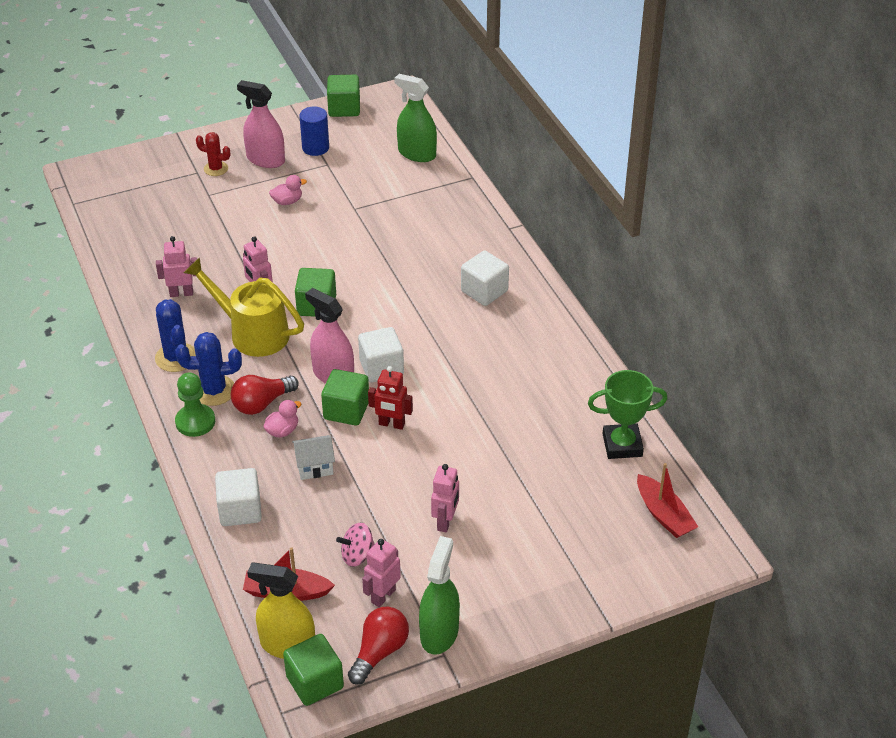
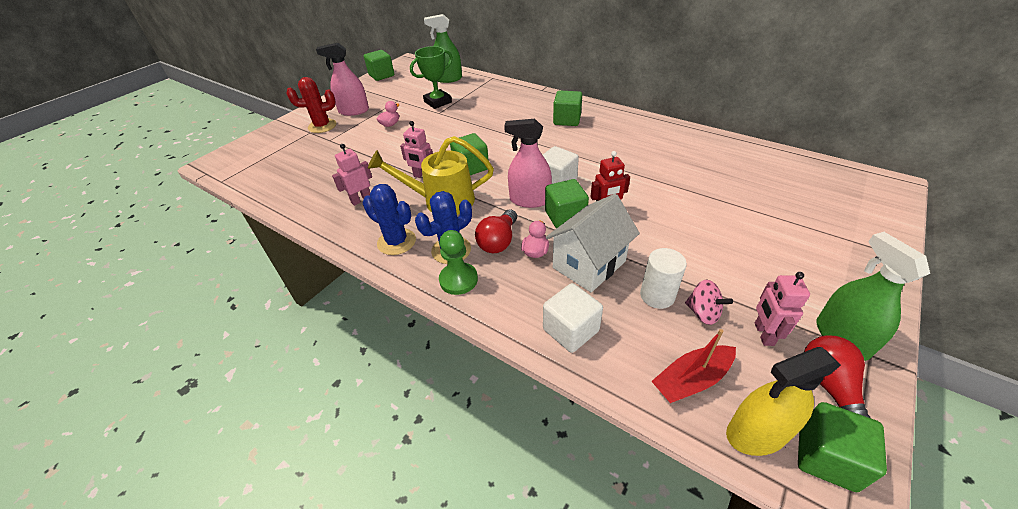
camera: 30 degrees left, 0 degrees up
red cactus [196,132,230,176] -> red cactus [286,77,336,133], size x1.51
white house [292,435,335,480] -> white house [546,194,640,292], size x1.84
blue cylinder [299,106,329,156] -> none
pink spinning top [336,523,375,567] -> pink spinning top turned 90 degrees counterclockwise [685,280,733,325]
pink robot [431,464,459,532] -> none
white cube [461,250,509,306] -> green cube [553,90,582,126]
green trophy [588,370,668,459] -> green trophy moved to [410,46,453,109]
red boat [637,463,698,538] -> none
none -> white cylinder [640,248,687,309]

